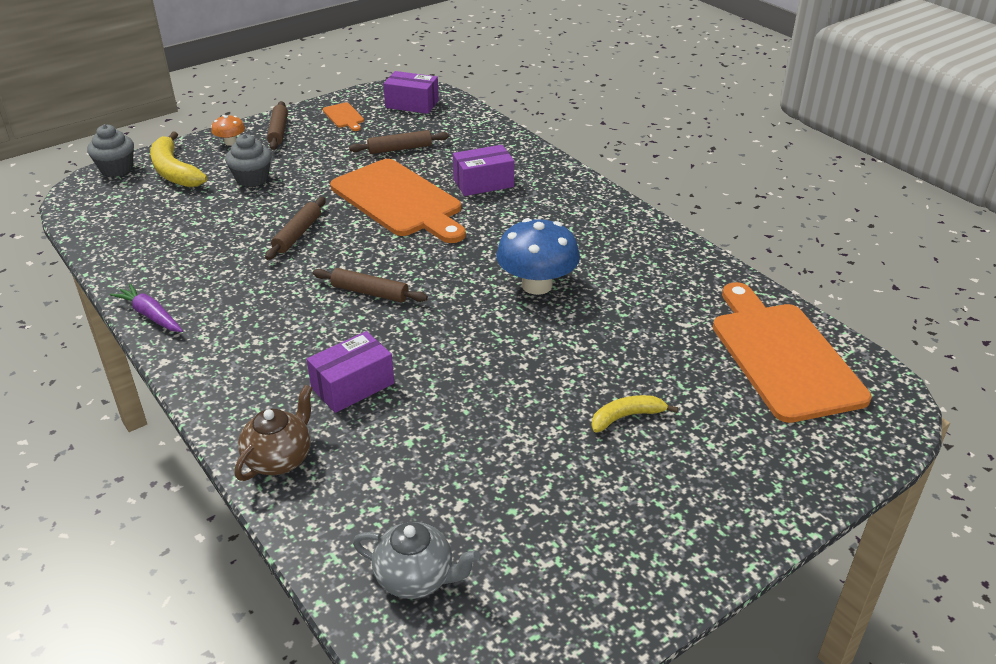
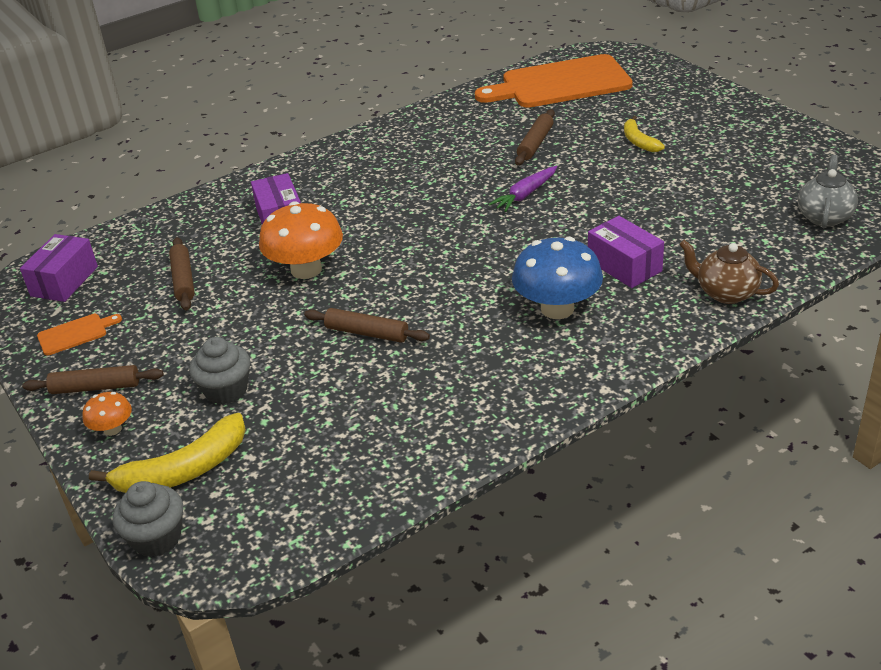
camera: 85 degrees left, 0 degrees up
purple carrot [110,284,183,332] -> purple carrot moved to [489,166,557,212]
brown rolling pin [313,268,428,302] -> brown rolling pin moved to [515,109,555,165]
orange cutting board [330,159,466,243] -> orange mushroom [259,201,343,279]
blue mushroom [496,218,580,295] -> blue mushroom moved to [512,237,603,319]

